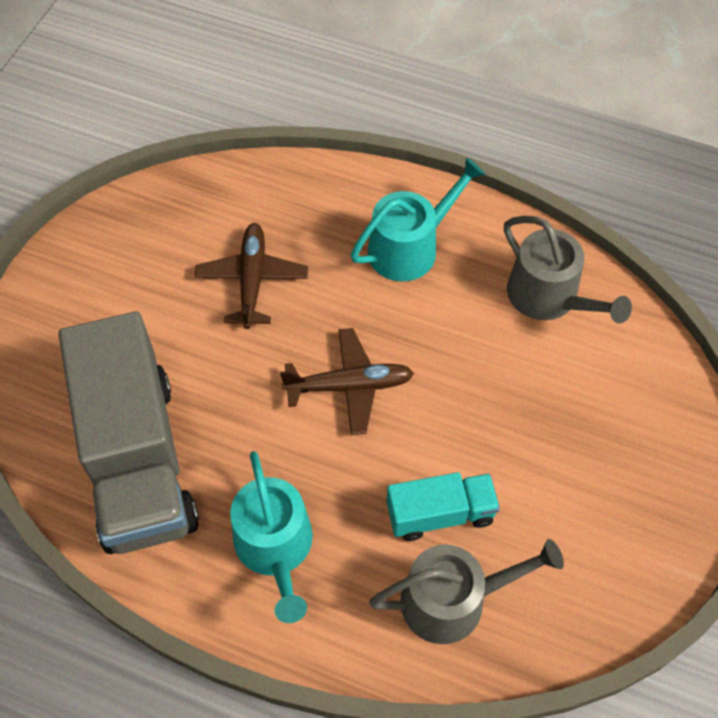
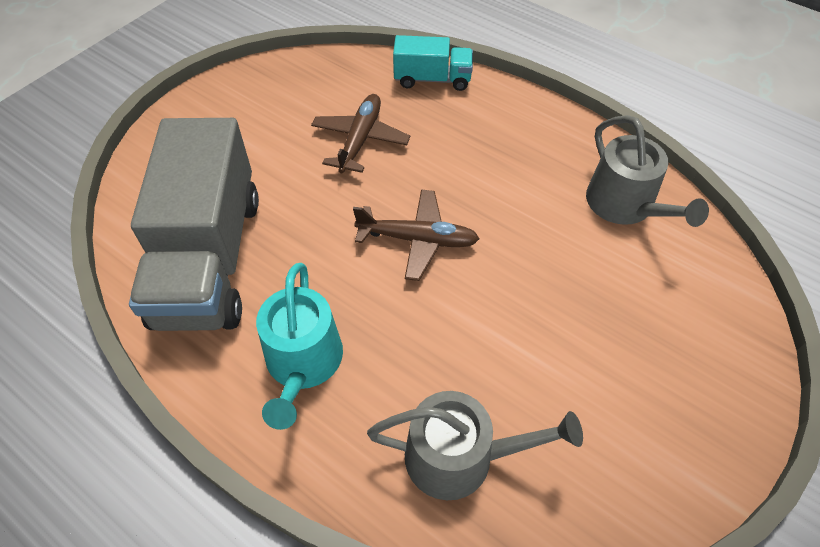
camera: 15 degrees right, 5 degrees down
turquoise watering can [351,158,486,281] -> none
turquoise truck [387,472,500,541] -> turquoise truck moved to [393,35,473,91]

